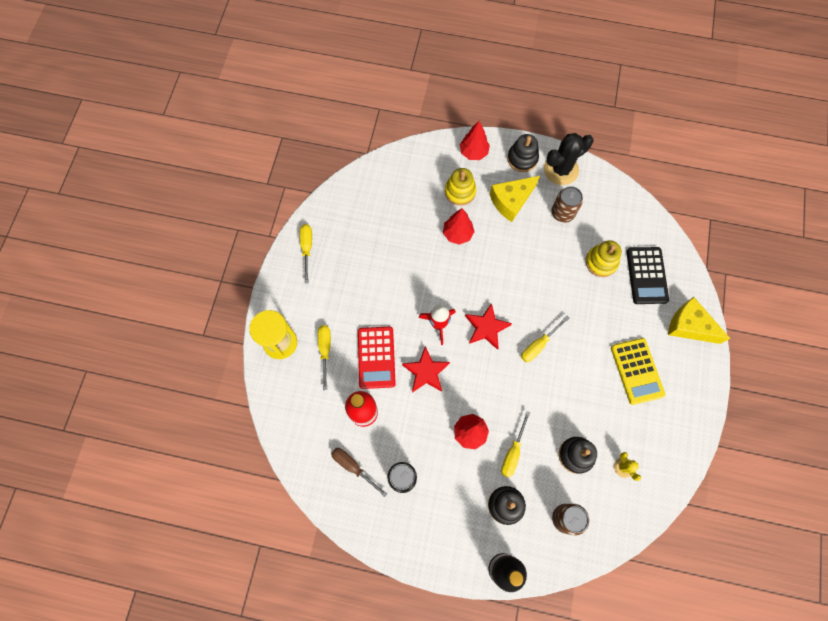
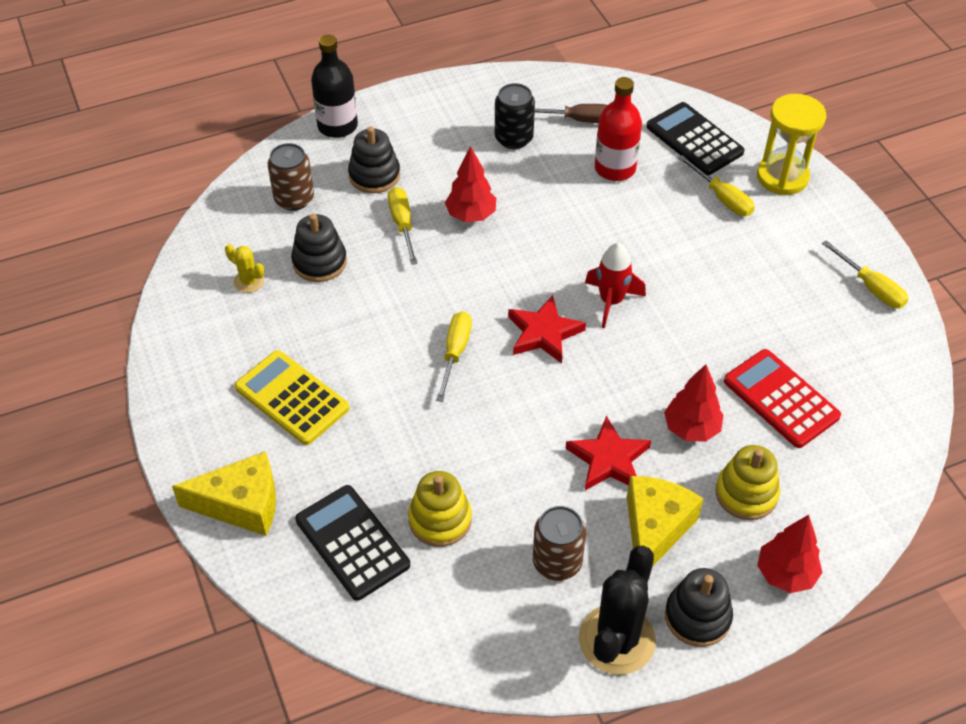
camera: 145 degrees right, 20 degrees down
red calculator [358,326,396,389] -> red calculator moved to [724,349,841,448]
red star [402,346,450,392] -> red star moved to [566,416,651,490]
none -> black calculator [647,102,745,175]

